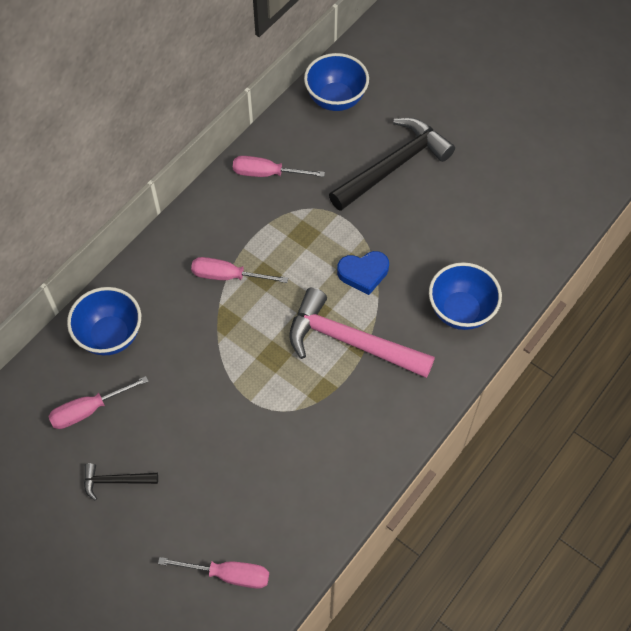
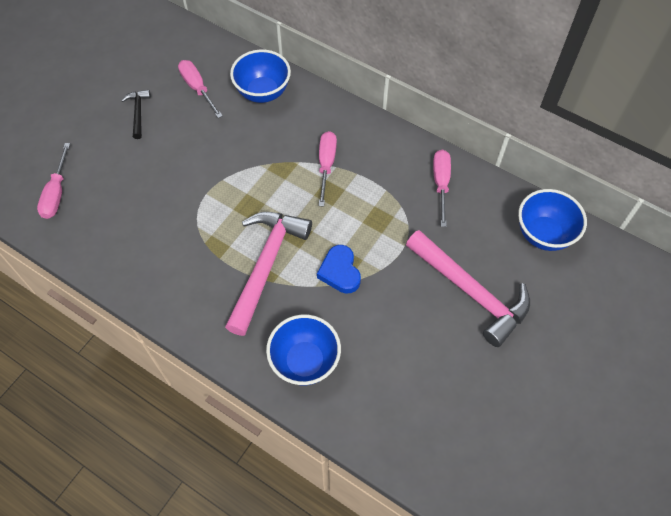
camera: 85 degrees right, 0 degrees up
black hammer [329,118,455,211] -> pink hammer [406,230,530,347]

